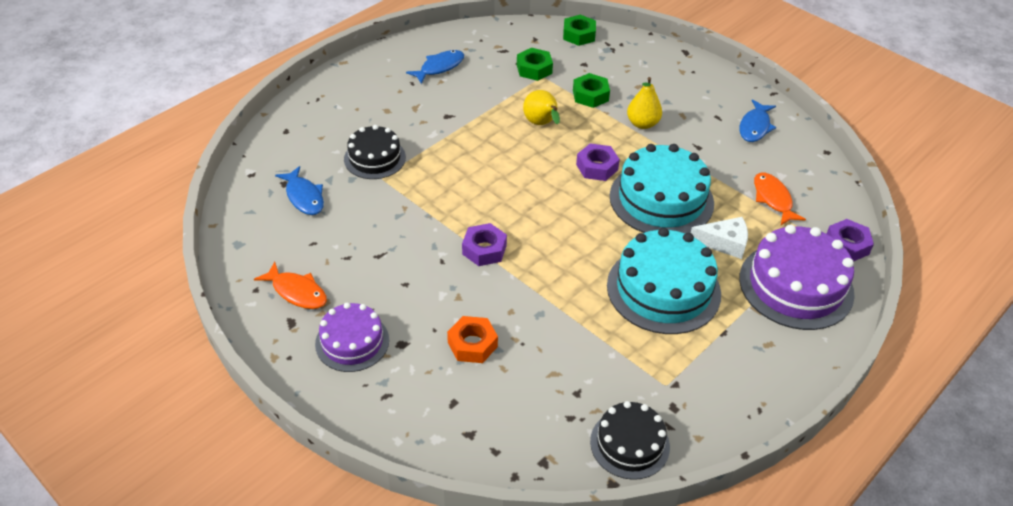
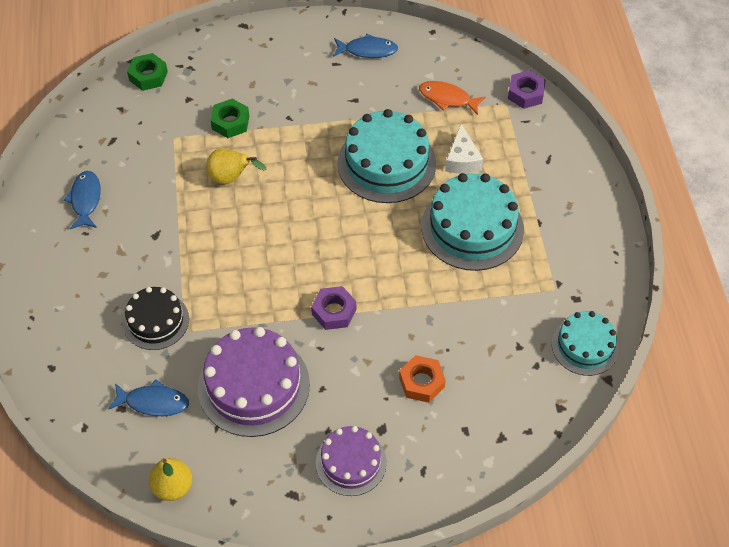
camera: 50 degrees left, 10 degrees up
orange fish [254,262,327,309] -> none
green nut [517,48,553,81] -> none
purple nut [576,143,620,181] -> none
black cake [590,401,670,480] -> turquoise cake [552,311,619,376]
yellow pear [627,77,662,129] -> yellow pear moved to [149,458,192,501]
white cheese [691,217,748,259] -> white cheese turned 135 degrees clockwise [445,124,483,173]
blue fish [739,99,776,142] -> blue fish turned 60 degrees counterclockwise [333,34,398,58]
purple cake [739,225,855,330] -> purple cake moved to [198,327,310,437]

